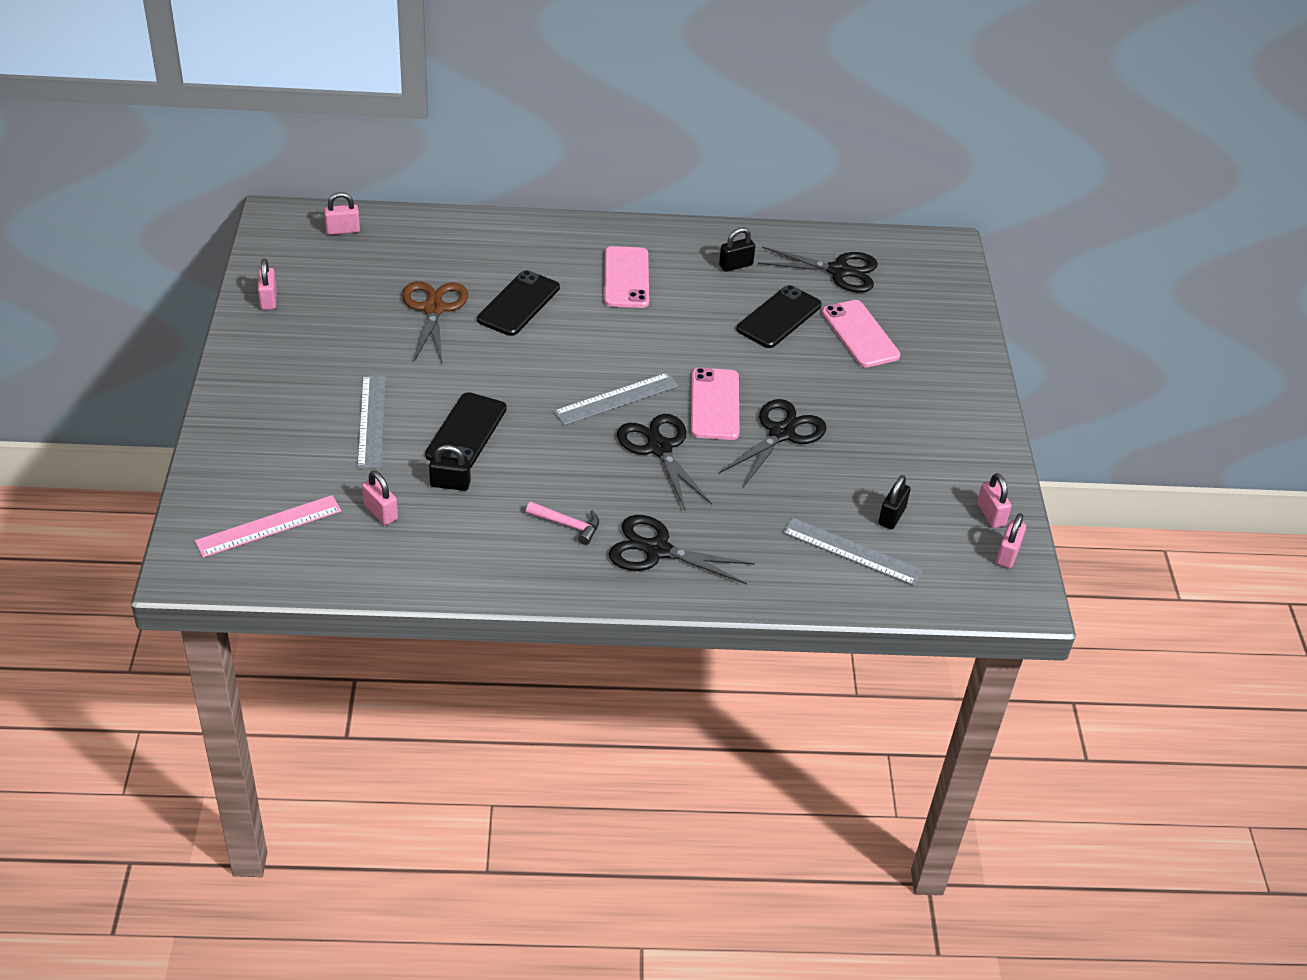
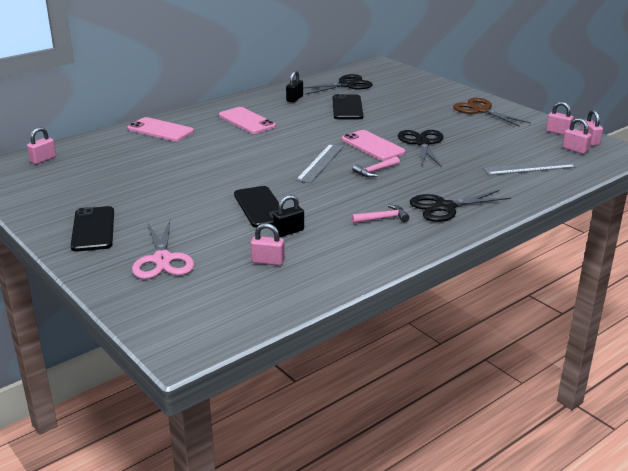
camera: 35 degrees left, 15 degrees down
pink ruler [195,495,341,558] -> none
pink padlock [258,259,277,310] -> pink padlock moved to [563,118,592,154]
grey ruler [357,375,386,468] -> none
brown scissors [402,281,468,362] -> brown scissors moved to [453,98,531,127]
black phone [477,270,560,336] -> black phone moved to [71,206,114,251]
black scissors [617,414,712,510] -> pink hammer [353,156,400,177]
pink phone [822,300,900,367] -> pink phone moved to [127,117,194,141]
black padlock [879,475,910,529] -> none
none -> pink scissors [132,220,194,279]

